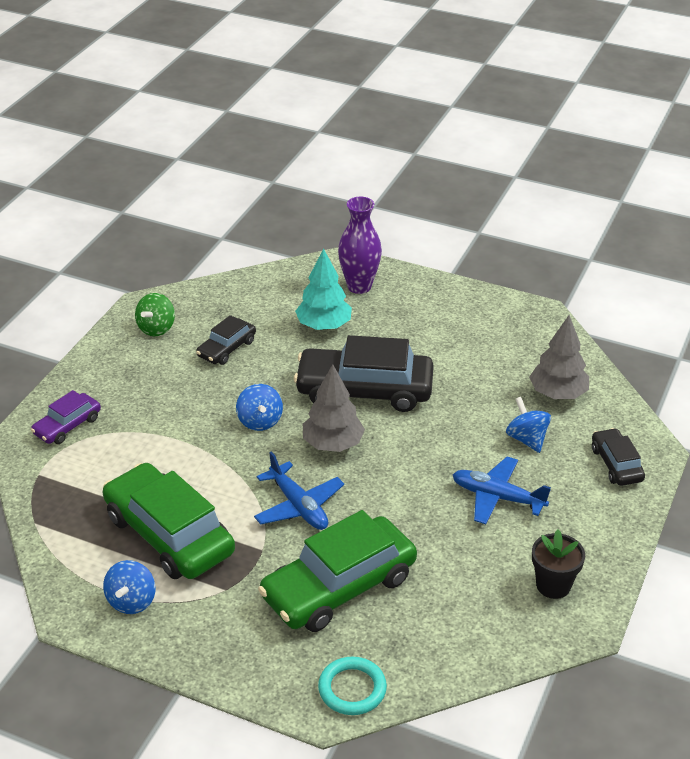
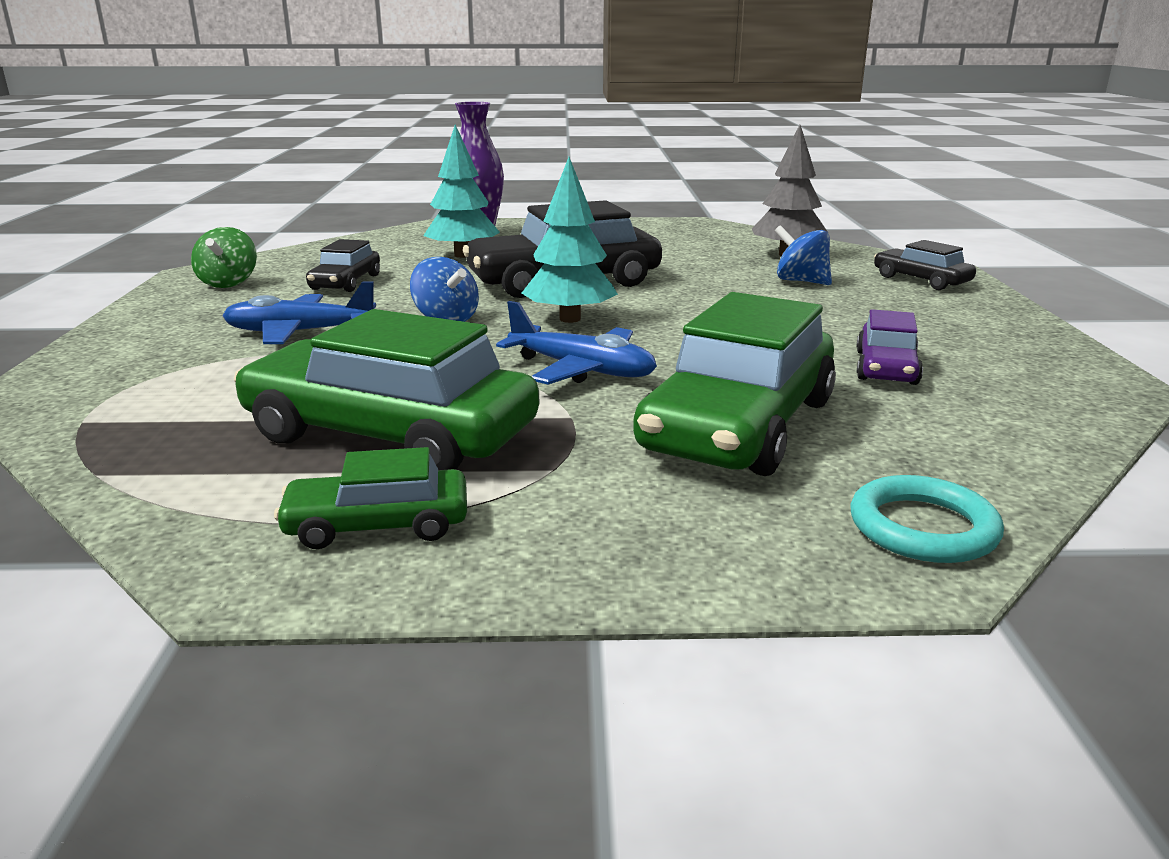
camera: 25 degrees left, 15 degrees down
purple car [31,390,101,444] -> purple car moved to [856,309,923,385]
blue spinning top [103,560,155,614] -> green car [274,447,467,549]
grey tree [303,364,365,452] -> turquoise tree [522,157,618,323]
blue plane [453,456,551,524] -> blue plane moved to [222,282,376,344]
black flower pot [532,530,585,599] -> none

